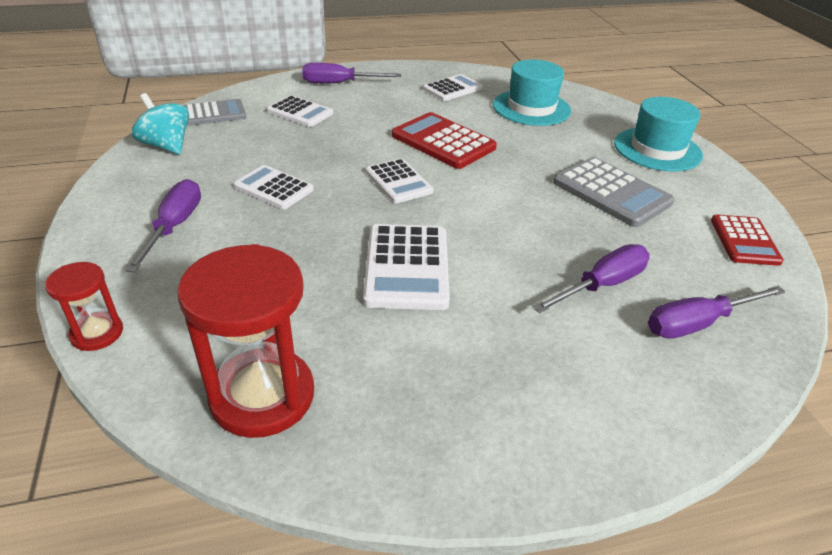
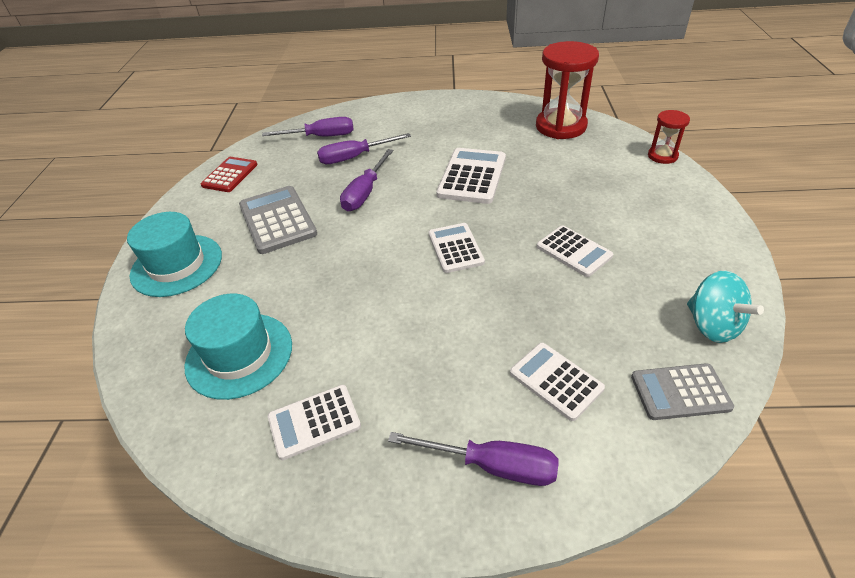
camera: 160 degrees left, 5 degrees up
purple screwdriver [125,179,201,272] -> purple screwdriver moved to [340,149,393,211]
red calculator [392,112,497,169] -> none

